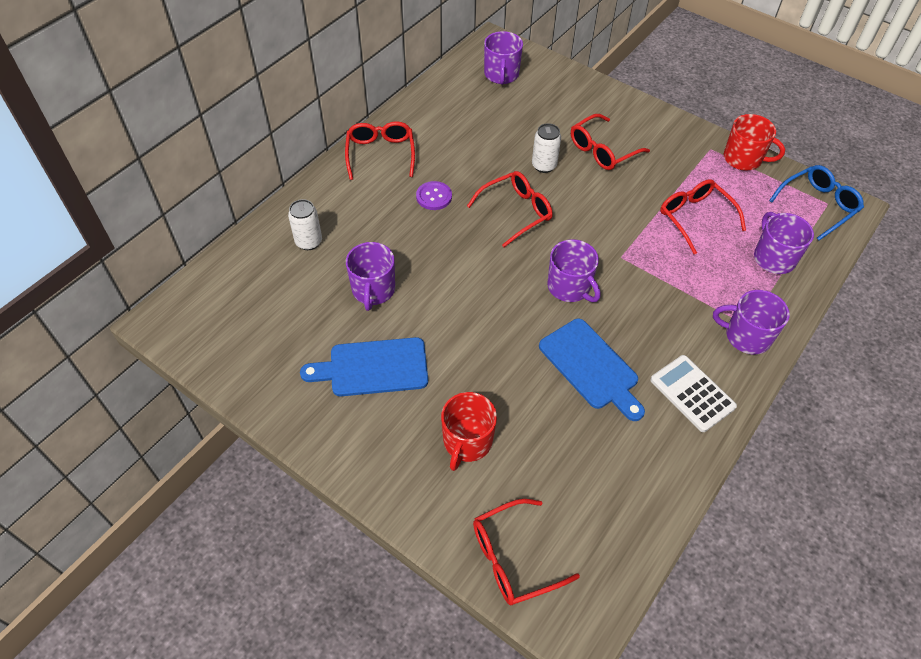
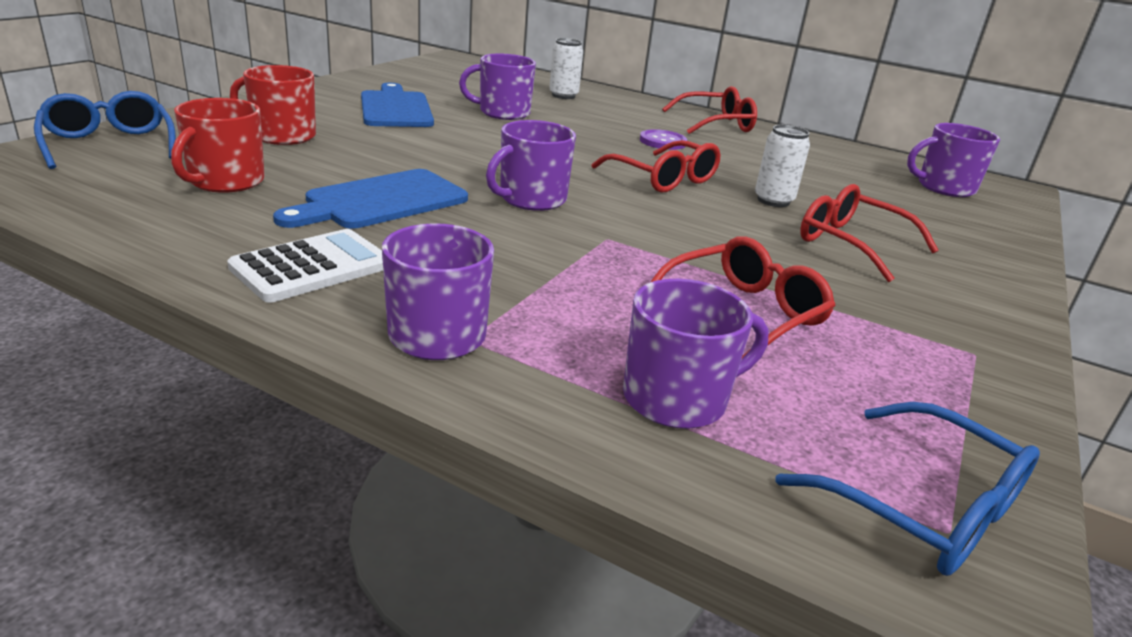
camera: 80 degrees right, 25 degrees down
red glasses [473,499,580,605] -> blue glasses [34,91,176,169]
red mug [724,114,785,171] -> red mug moved to [171,98,265,192]

